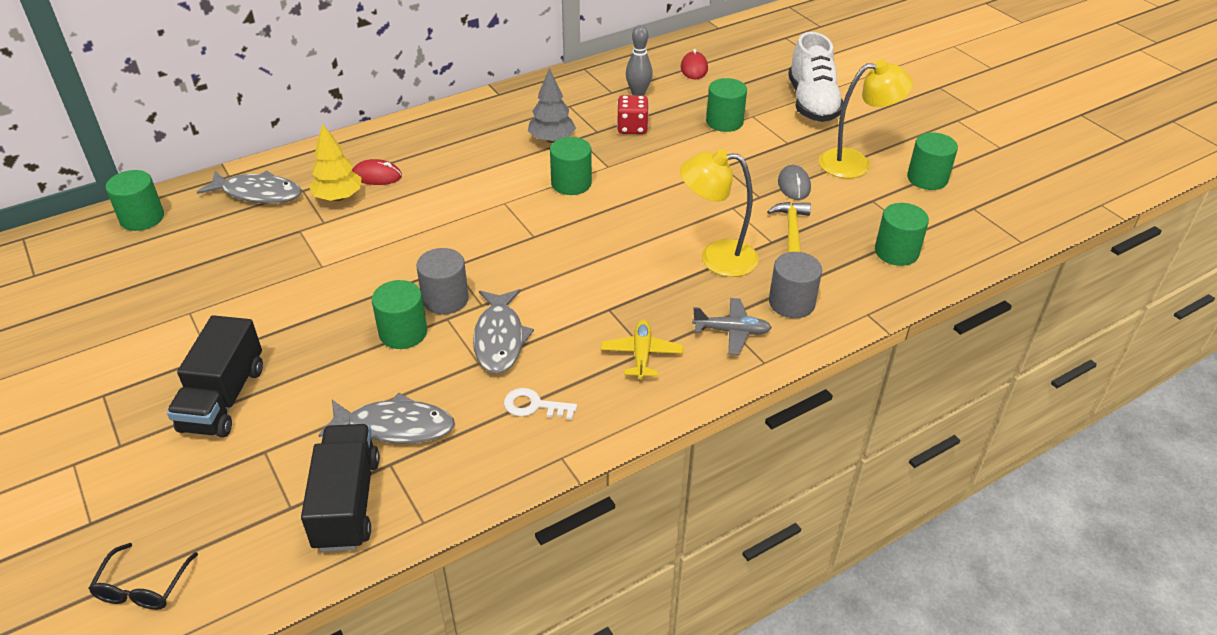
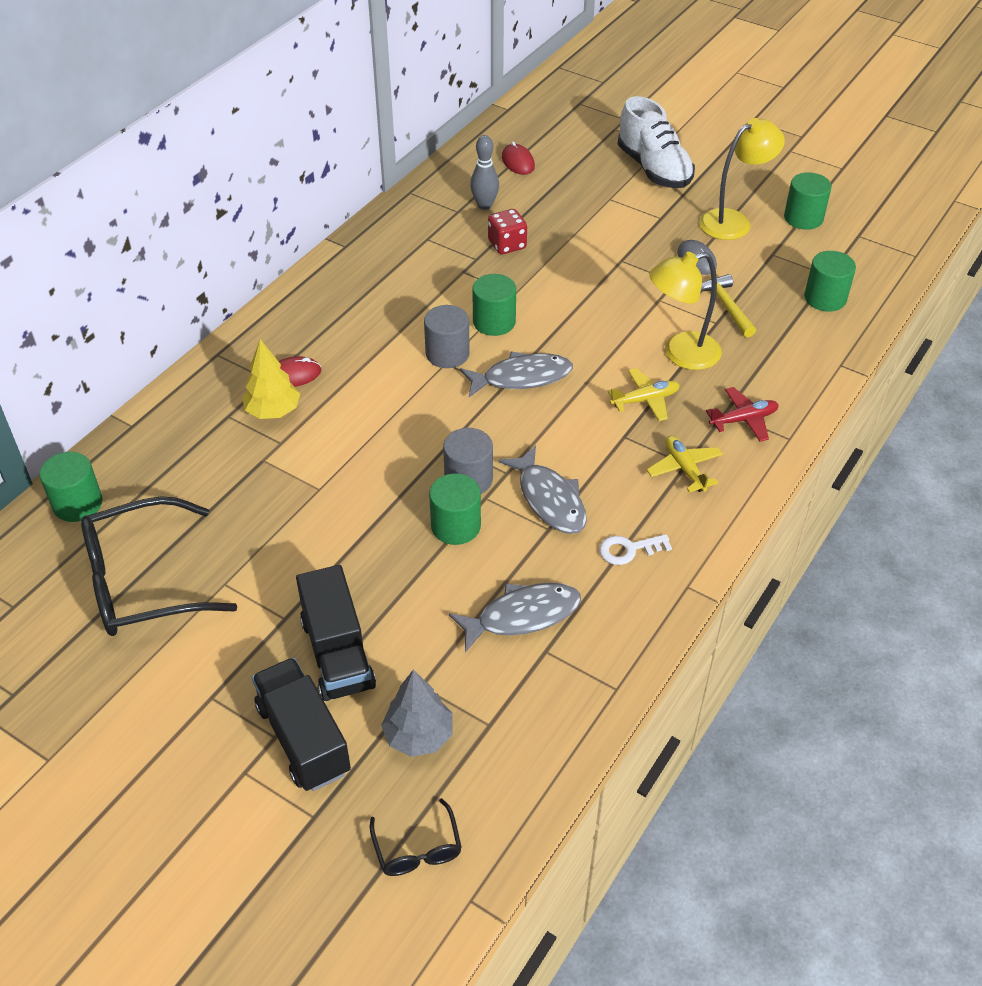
camera: 25 degrees left, 5 degrees up
grey fish [197,170,302,203] -> grey fish moved to [460,352,573,397]
black truck [301,424,380,552] -> black truck moved to [252,657,351,791]
grey tree [528,68,576,143] -> grey tree moved to [381,669,453,757]
grey plane [692,298,772,355] -> red plane [706,387,779,442]
green cylinder [706,78,747,132] -> none
grey cylinder [769,252,822,318] -> grey cylinder moved to [424,305,470,368]
none -> black glasses [81,496,237,636]
none -> yellow plane [607,368,680,421]

